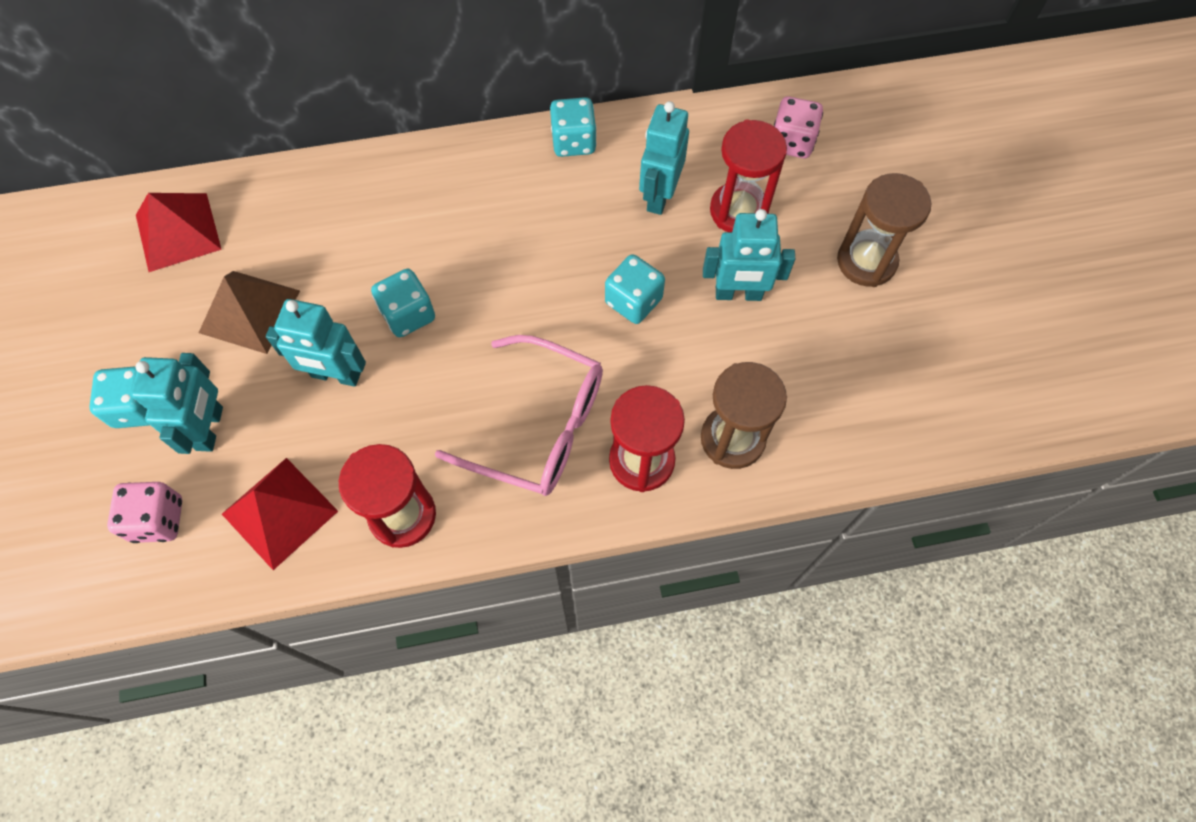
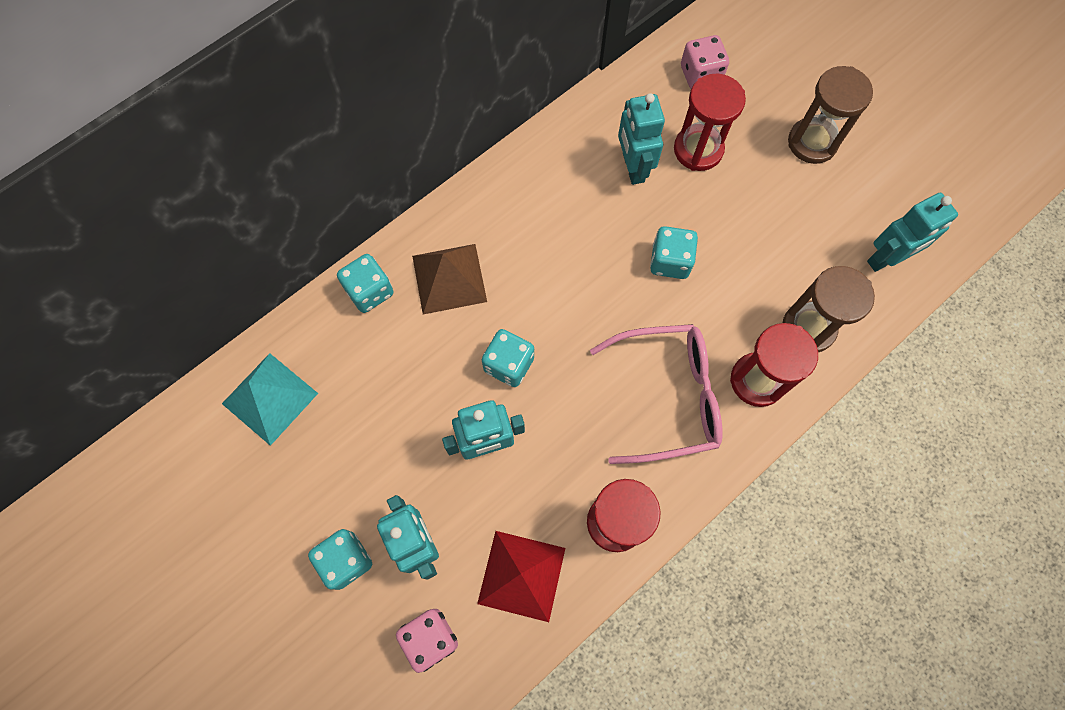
camera: 30 degrees left, 5 degrees up
red pyramid [136,193,222,272] -> turquoise pyramid [222,353,318,446]
brown pyramid [199,271,300,354] -> brown pyramid moved to [412,244,487,314]
turquoise dice [550,97,597,157] -> turquoise dice moved to [337,254,393,313]
turquoise robot [703,209,795,301] -> turquoise robot moved to [867,193,958,272]

